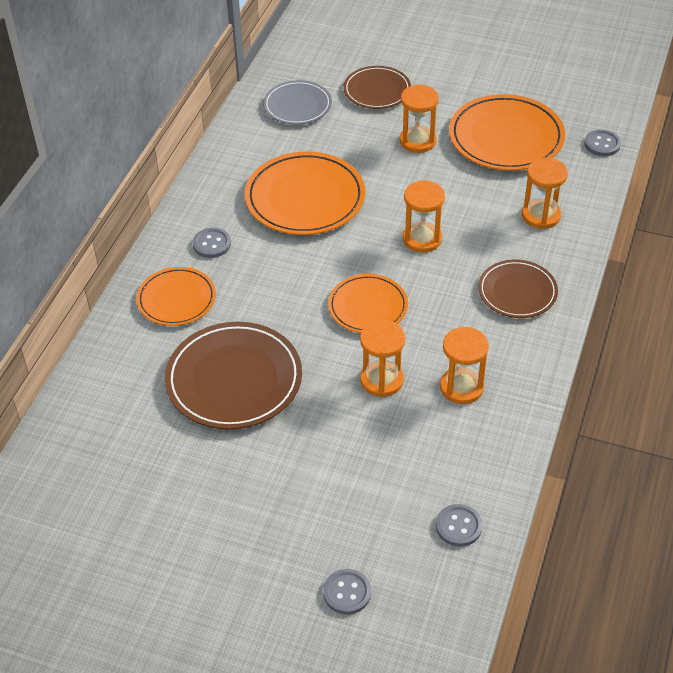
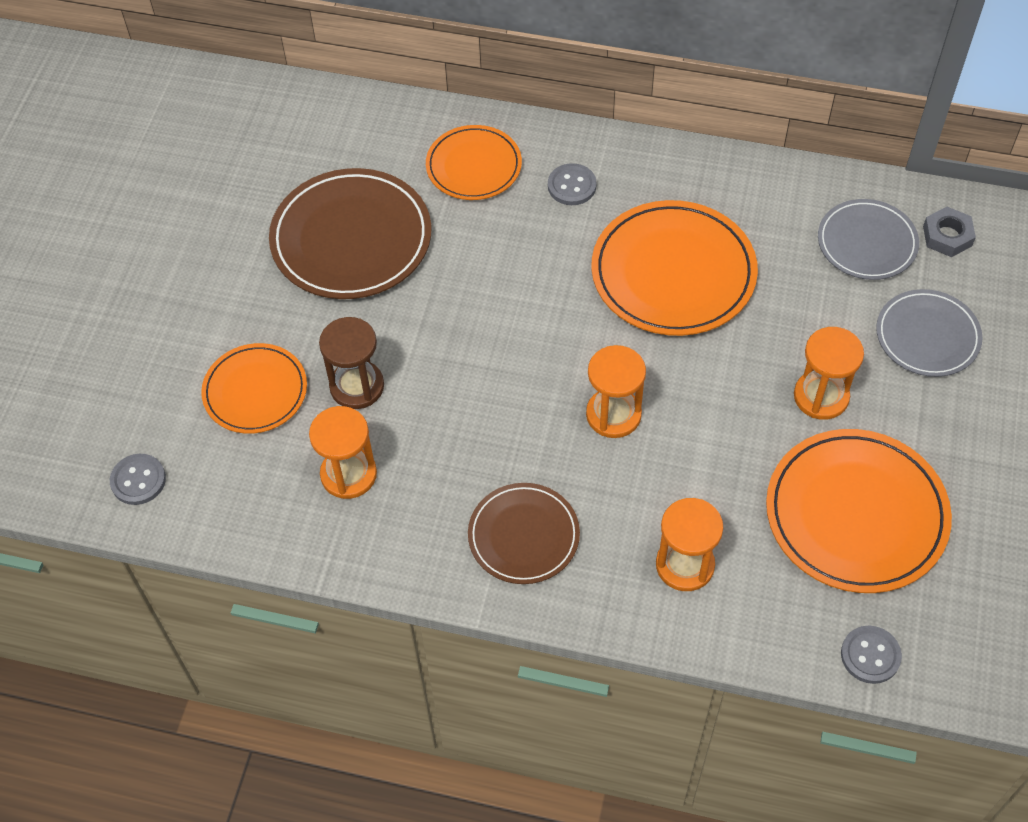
camera: 85 degrees right, 10 degrees up
grey button [323,569,371,615] -> none
orange plate [328,274,408,333] -> orange plate moved to [201,343,307,434]
brown plate [343,66,411,109] -> grey plate [876,289,982,377]
orange hourglass [360,320,405,397] -> brown hourglass [319,317,384,409]
none -> grey nut [923,207,976,257]

